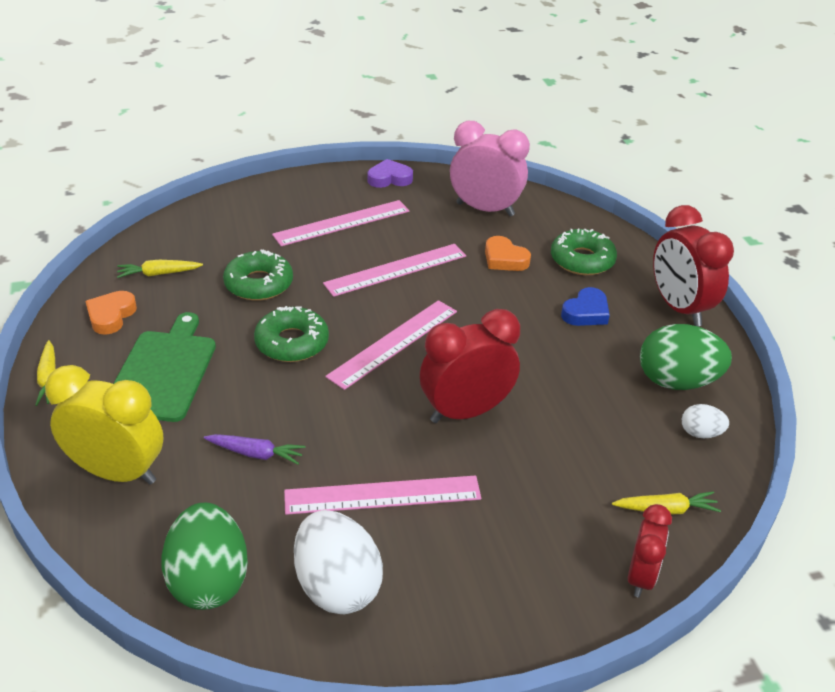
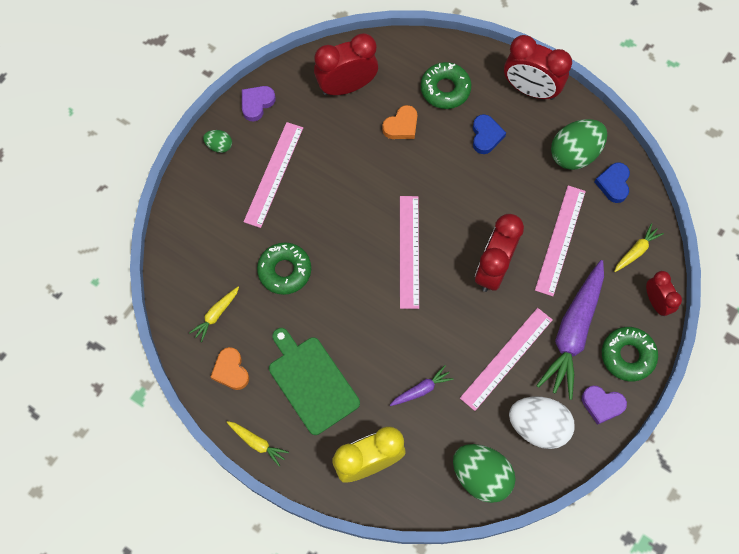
camera: 40 degrees left, 30 degrees up
green donut [254,306,329,362] -> green donut moved to [602,327,658,381]
pink ruler [323,244,466,297] -> pink ruler moved to [535,186,586,296]
pink clock [450,121,530,216] -> red clock [314,33,378,95]
orange heart [485,236,531,271] -> orange heart turned 45 degrees counterclockwise [382,105,417,139]
white egg [682,404,729,438] -> blue heart [595,162,630,203]
none -> green egg [203,130,232,153]
none -> purple carrot [536,260,604,400]
none -> purple heart [582,386,627,425]

